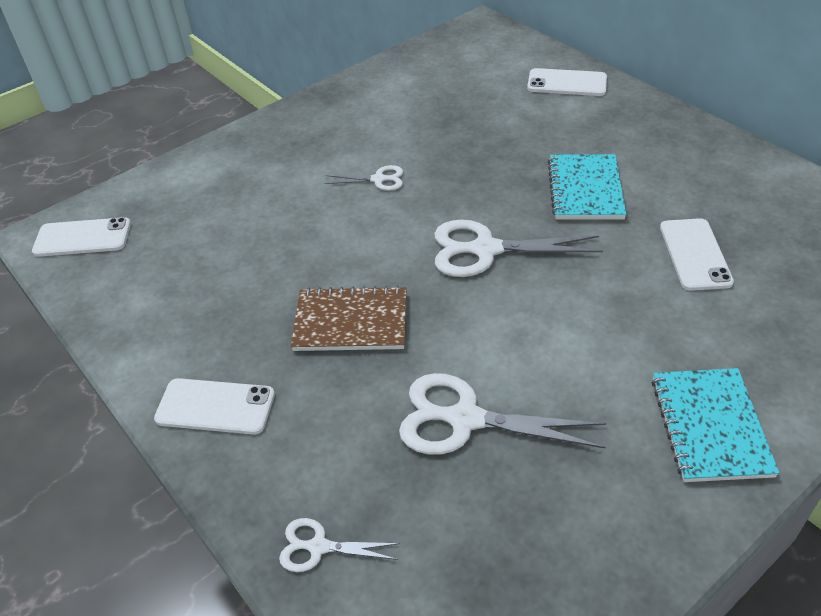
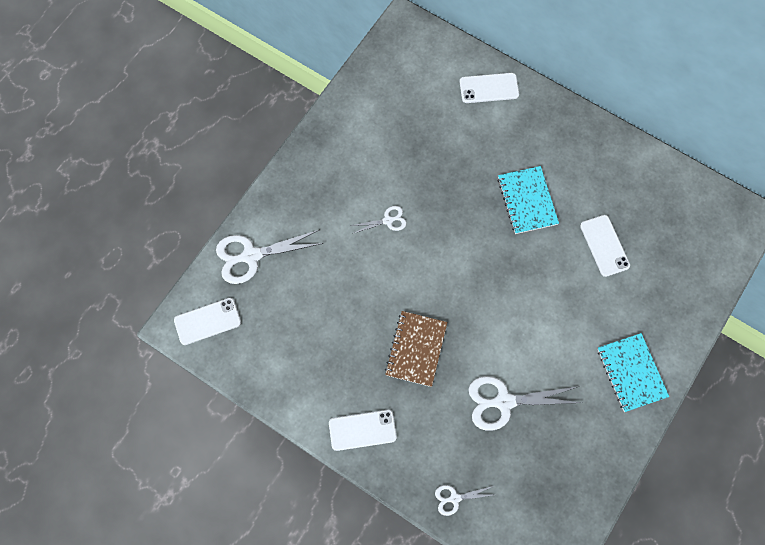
camera: 20 degrees left, 25 degrees up
brown notebook [291,286,407,351] -> brown notebook turned 60 degrees counterclockwise [385,311,448,387]
white scissors [434,220,603,277] -> white scissors moved to [216,230,324,284]

